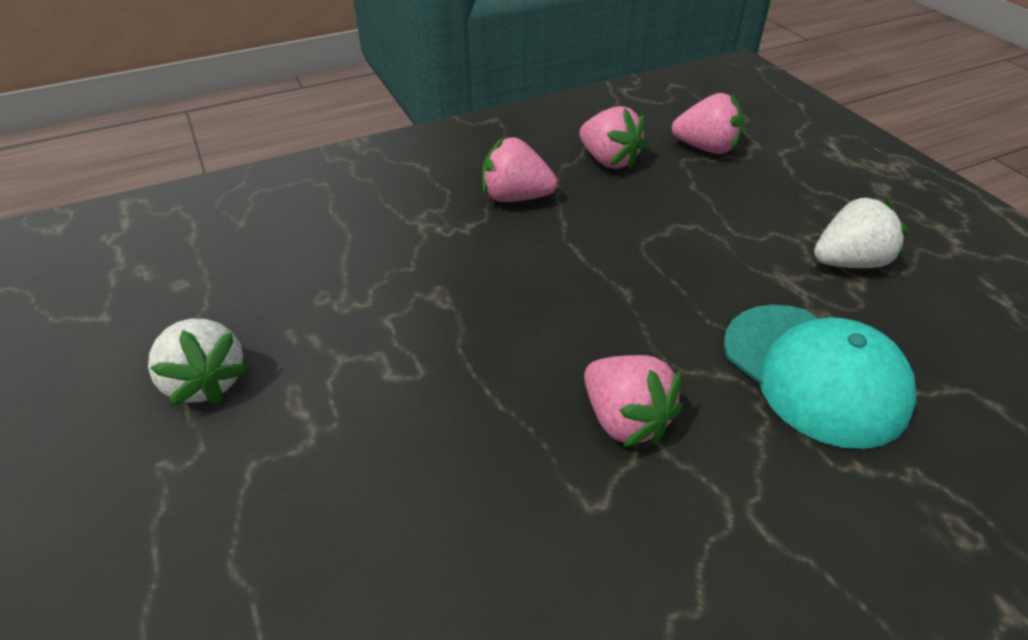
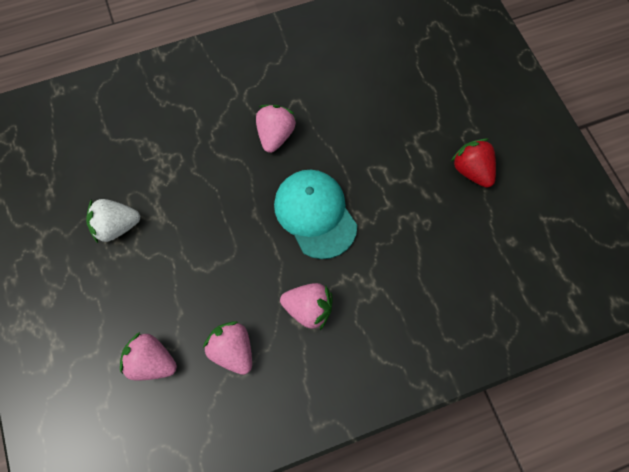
camera: 175 degrees left, 25 degrees up
white strawberry [148,319,248,405] -> red strawberry [451,138,496,188]
pink strawberry [584,355,682,448] -> pink strawberry turned 45 degrees clockwise [256,105,296,153]
turquoise cap [724,305,917,449] -> turquoise cap moved to [274,170,357,259]

